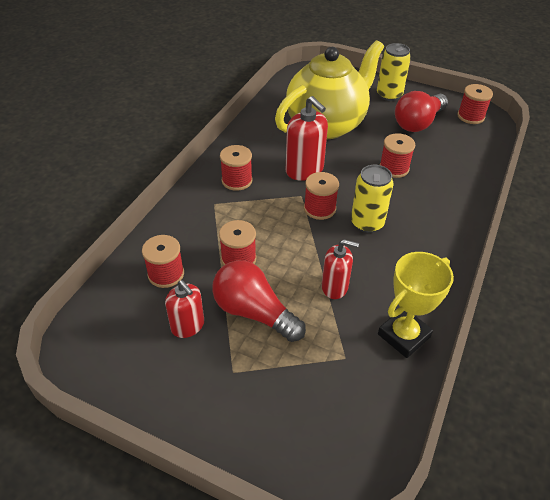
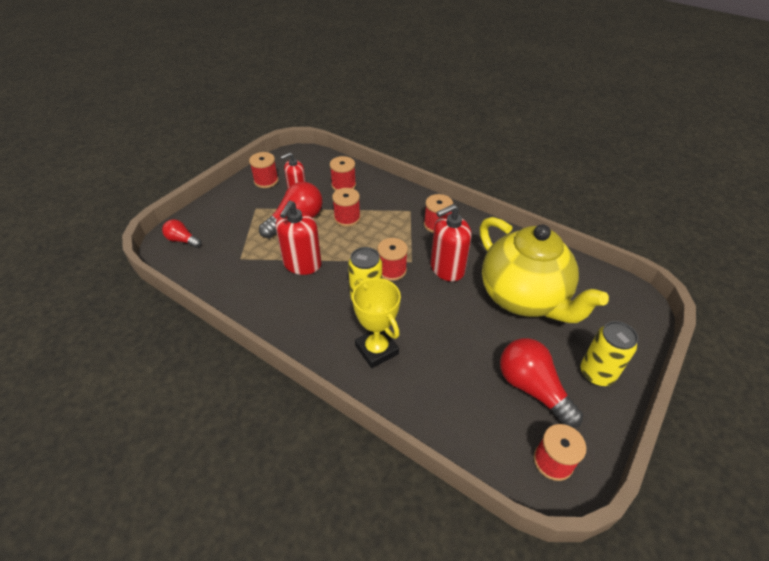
camera: 100 degrees right, 0 degrees up
red soap dispenser [322,239,359,299] -> red soap dispenser [276,201,322,275], size x1.51
yellow trophy [378,252,454,358] -> yellow trophy moved to [352,278,401,368]
red spool [379,133,415,178] -> red spool moved to [249,152,279,188]
none -> red light bulb [162,219,201,248]

